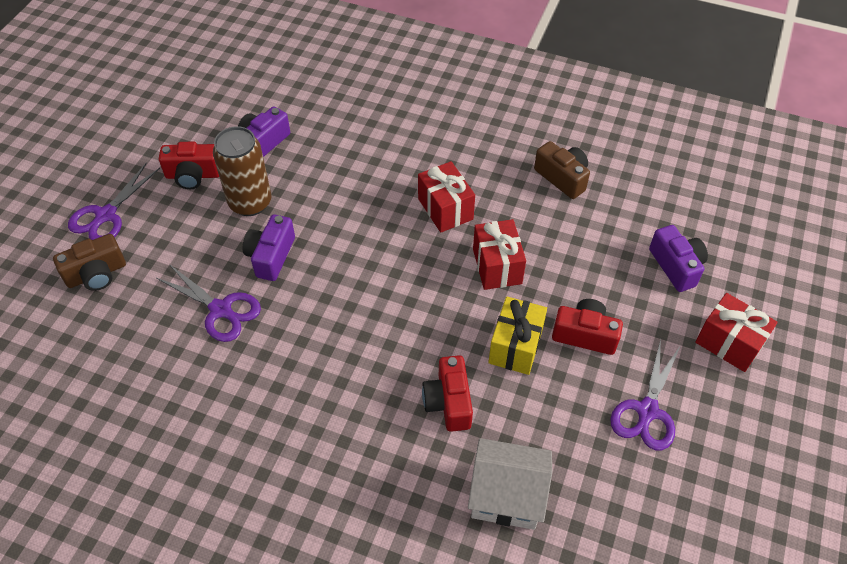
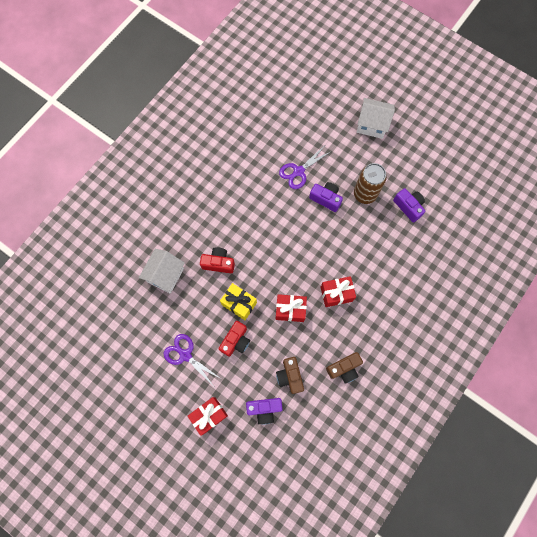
camera: 105 degrees right, 20 degrees up
brown camera [53,234,126,291] -> brown camera moved to [276,357,304,394]
purple scissors [68,163,160,240] -> white house [357,98,395,139]
red camera [159,142,219,189] -> none

